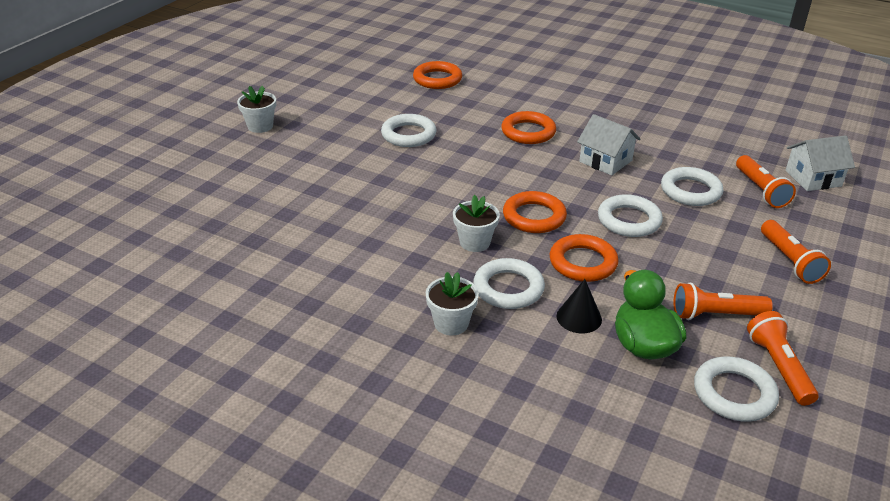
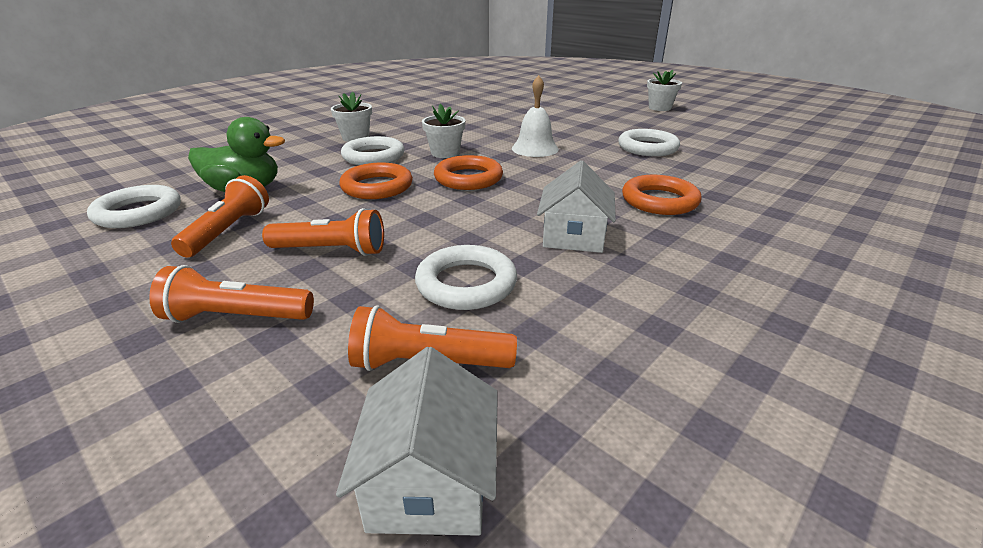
camera: 105 degrees right, 5 degrees down
orange ring [413,61,462,89] -> none
black cone [556,279,602,333] -> none
white house [577,114,640,175] -> white house turned 45 degrees counterclockwise [537,160,616,253]
white ring [598,194,663,237] -> none
orange flashlight [747,311,818,406] -> orange flashlight moved to [262,208,384,256]
none -> white bell [512,75,559,157]

